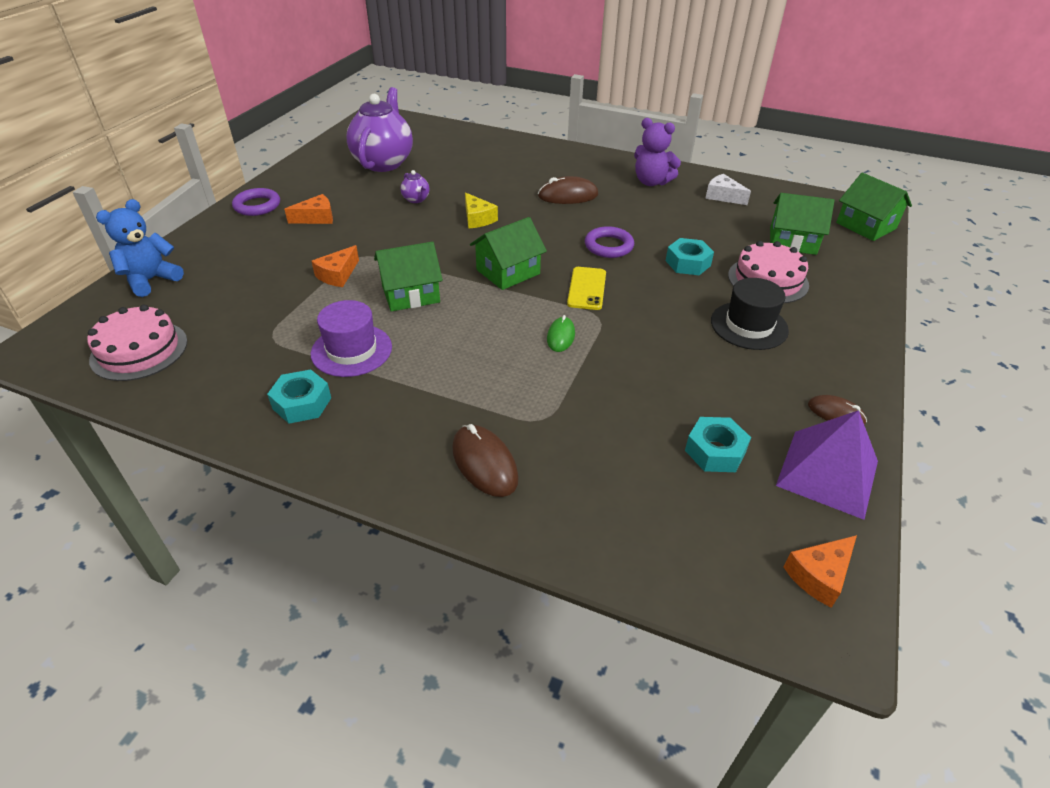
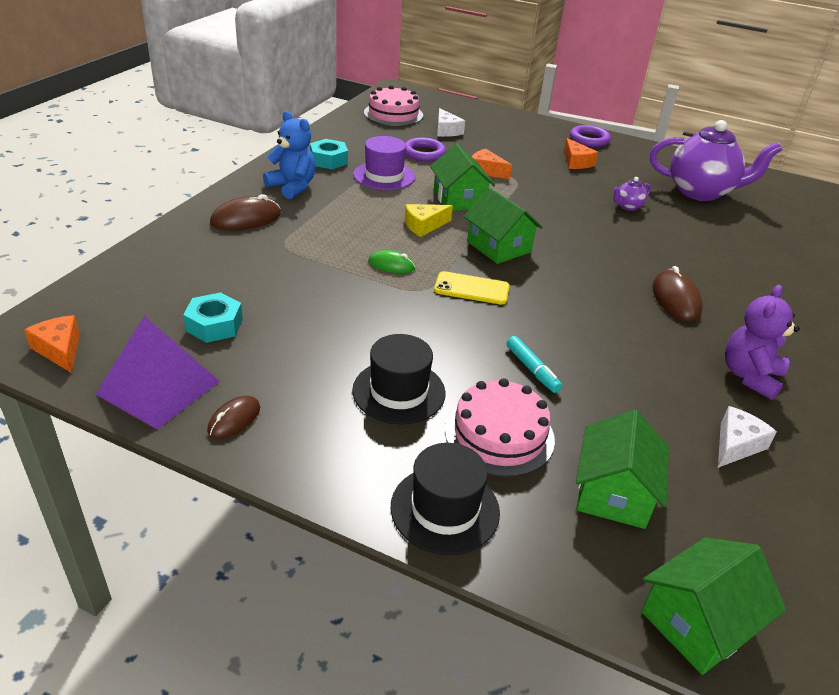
camera: 90 degrees right, 5 degrees down
blue teddy bear [96,199,184,297] -> blue teddy bear moved to [263,111,316,199]
yellow cheese [465,192,498,229] -> yellow cheese moved to [405,204,453,237]
purple ring [585,226,634,258] -> purple ring moved to [405,137,446,162]
turquoise nut [666,238,714,275] -> turquoise marker [506,336,562,393]
none -> black hat [391,443,500,555]
none -> white cheese [437,108,465,137]

